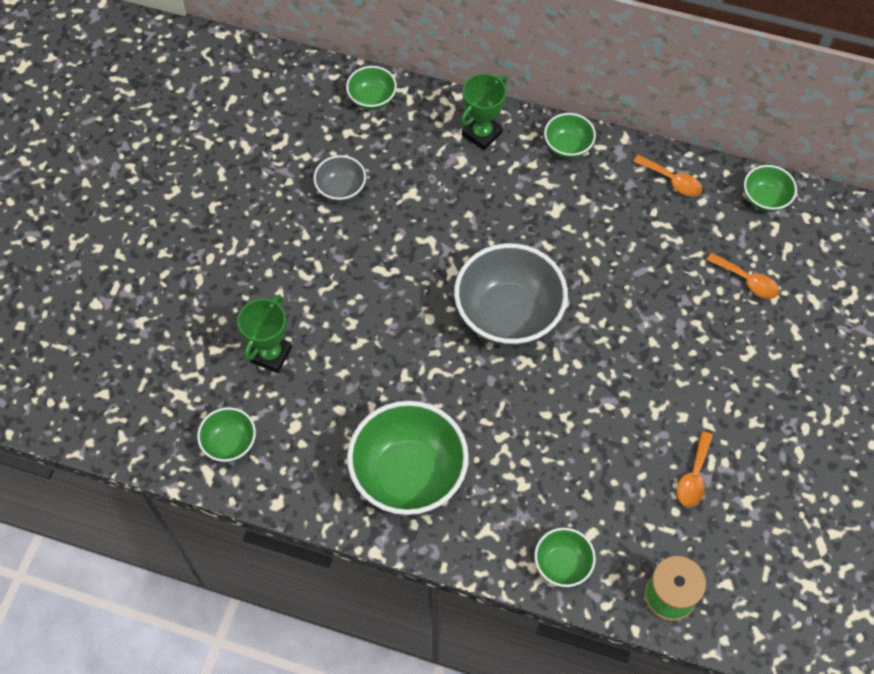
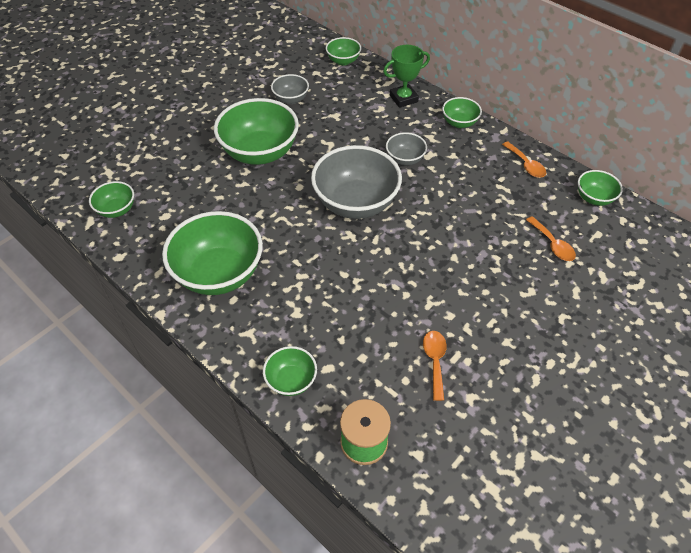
camera: 25 degrees right, 10 degrees down
green trophy [237,295,292,373] -> none
orange spoon [677,431,713,507] -> orange spoon turned 135 degrees clockwise [423,331,447,401]
none -> green bowl [214,98,299,165]
none -> grey bowl [386,132,427,166]

